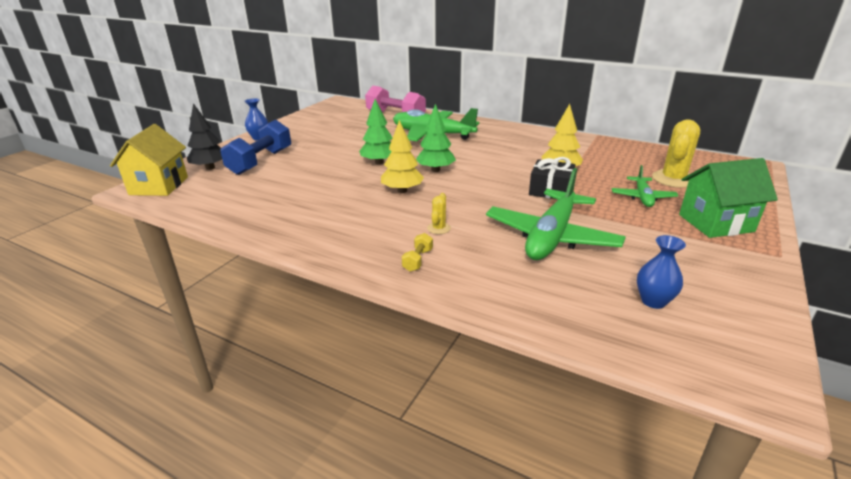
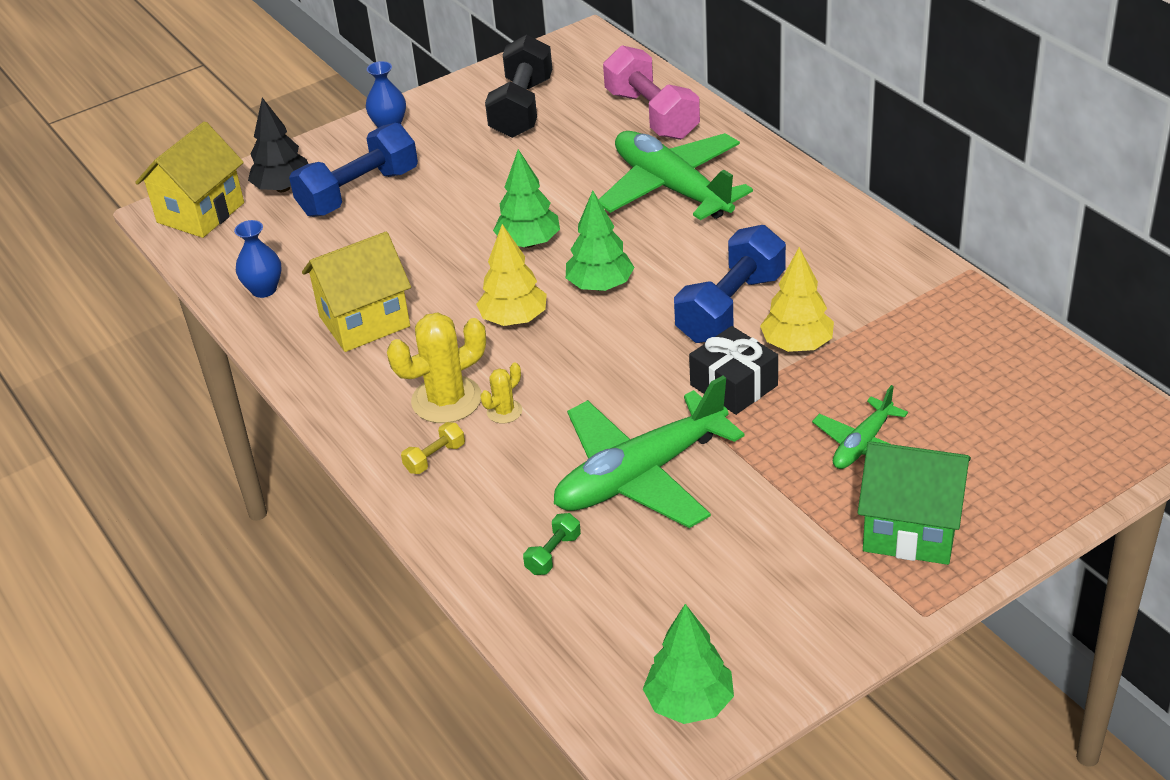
camera: 30 degrees right, 10 degrees up
blue vase [637,235,686,309] -> blue vase moved to [234,220,282,298]
yellow cactus [652,120,700,188] -> yellow cactus moved to [387,312,486,423]
none -> yellow house [302,232,411,352]
none -> black dumbbell [485,35,552,138]
none -> green dumbbell [523,513,581,575]
none -> green tree [643,604,734,724]
none -> blue dumbbell [674,225,786,343]

